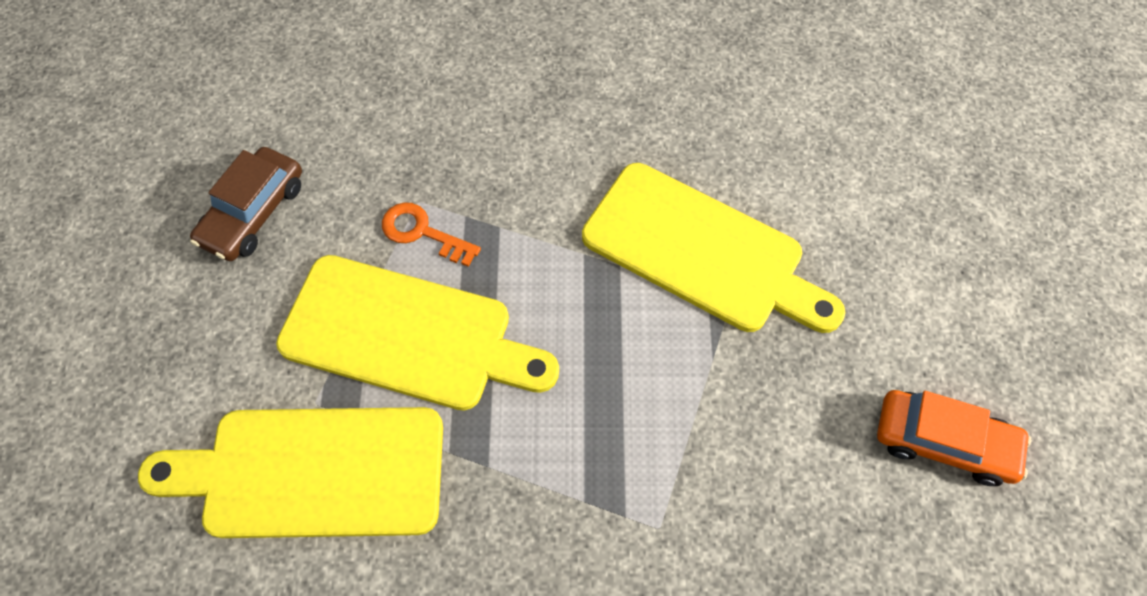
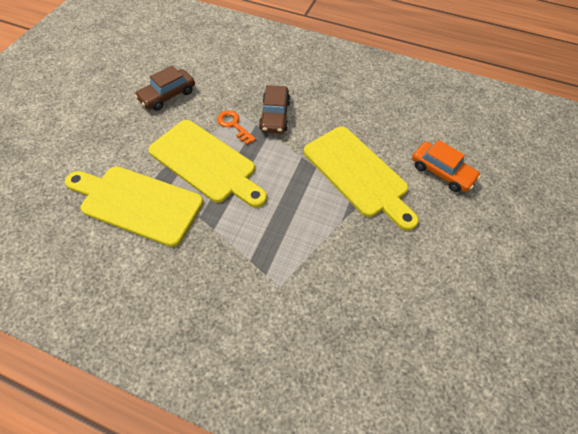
camera: 20 degrees right, 5 degrees down
orange car [877,390,1031,486] -> orange car moved to [412,140,481,192]
none -> brown car [259,85,290,134]

